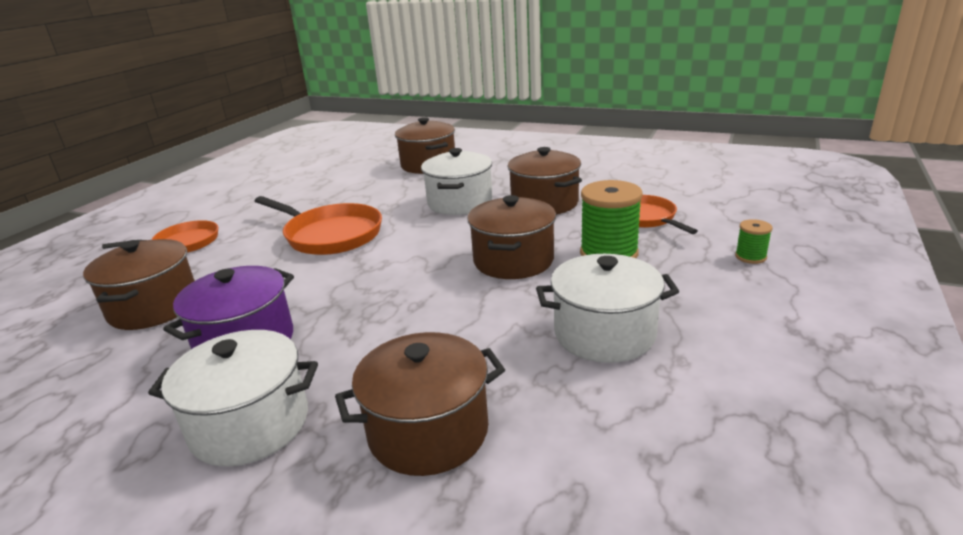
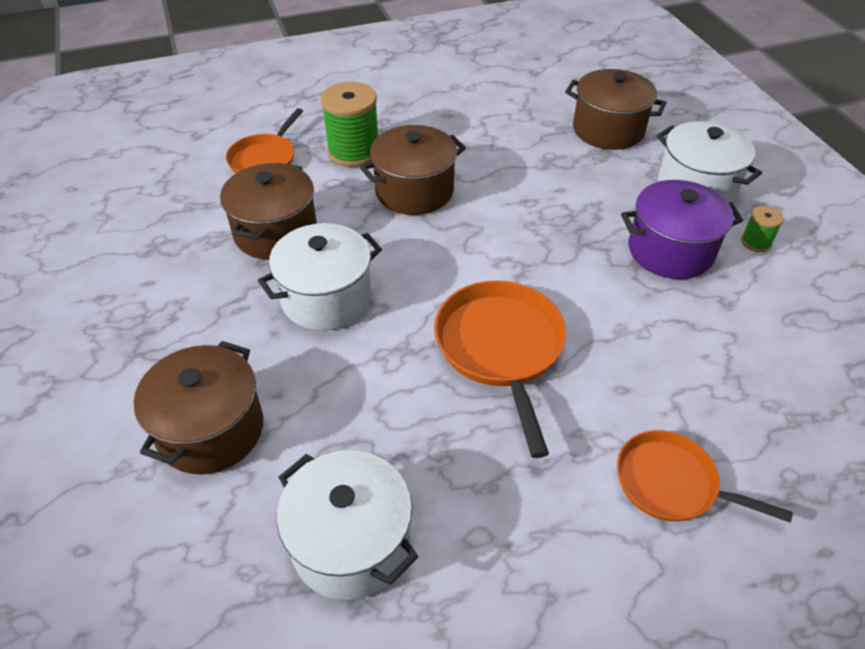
camera: 135 degrees left, 20 degrees up
brown pot [83,239,195,330] -> none
white pot [536,254,679,363] -> white pot moved to [277,450,419,600]
green spool [735,219,772,264] -> green spool moved to [741,206,784,252]

